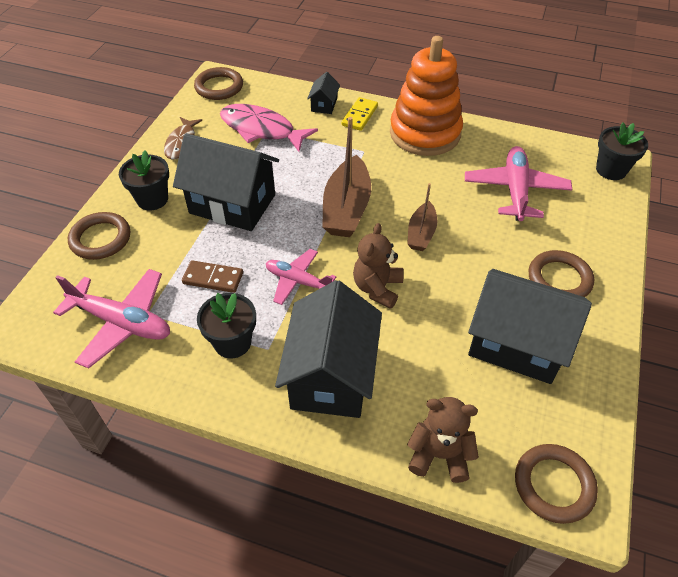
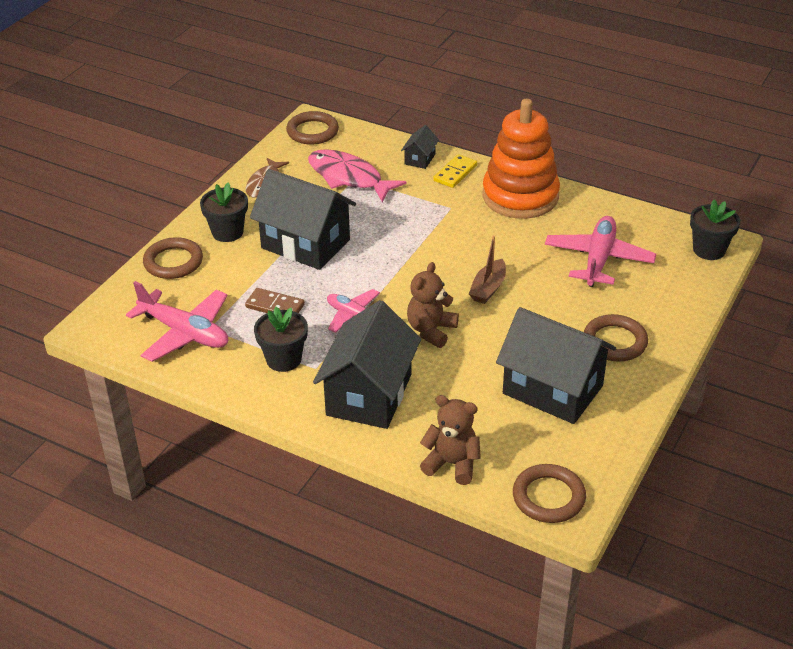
camera: 10 degrees right, 10 degrees down
brown boat [322,117,371,237] -> none

